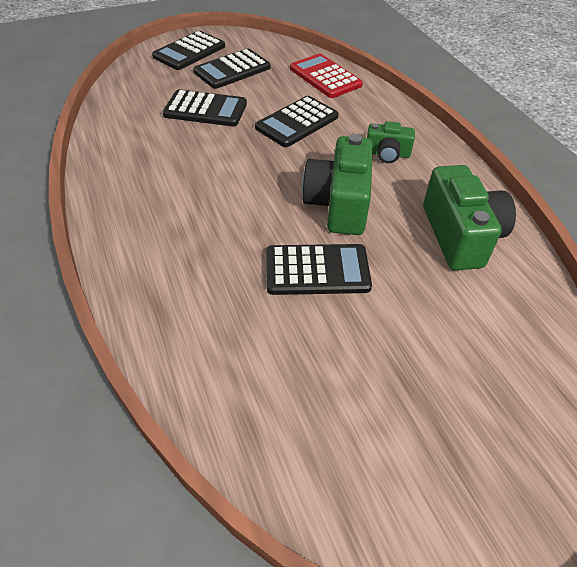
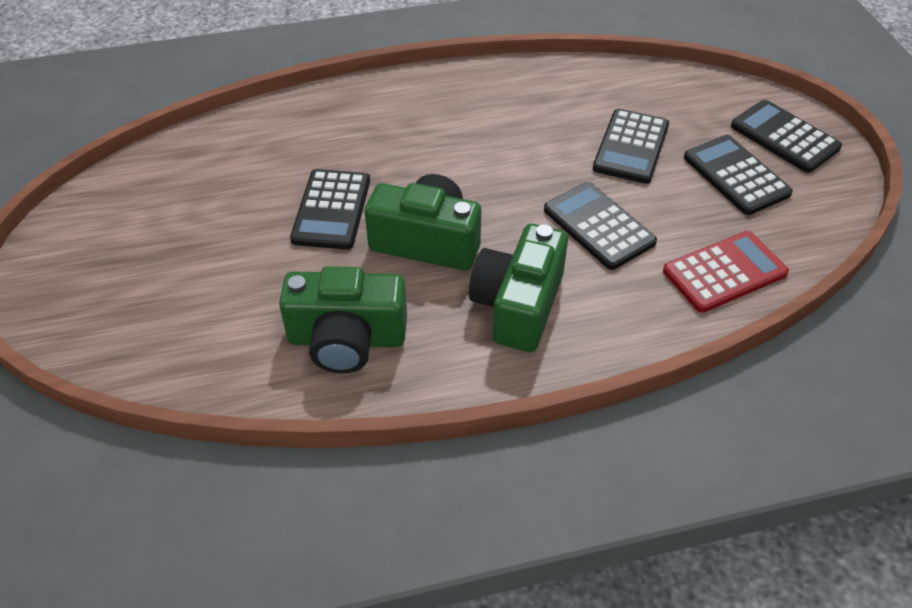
camera: 100 degrees right, 0 degrees up
green camera [367,121,415,163] -> green camera [469,224,568,352], size x1.81

